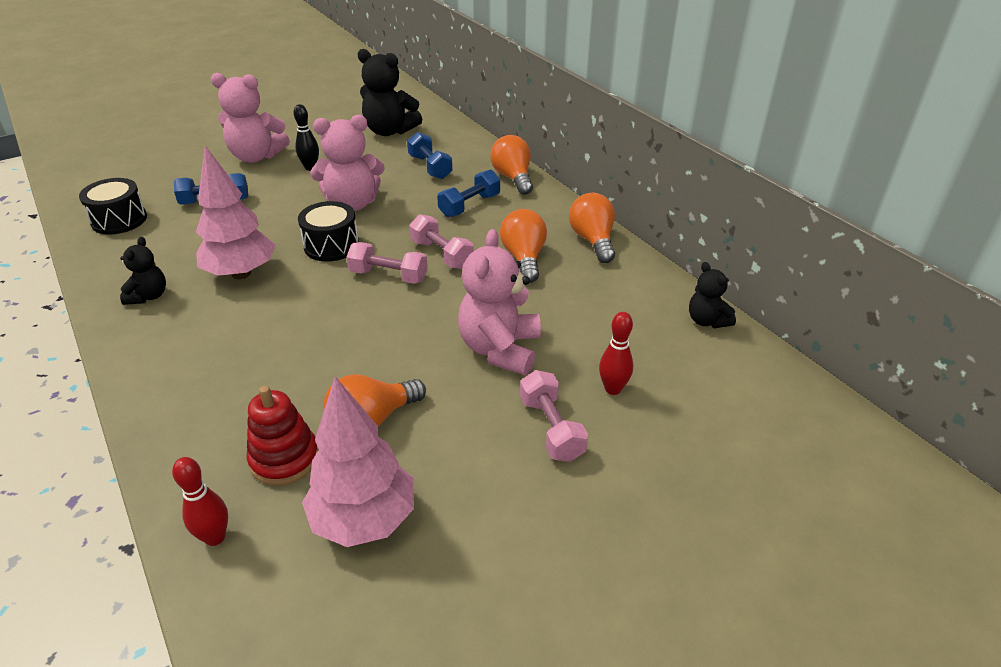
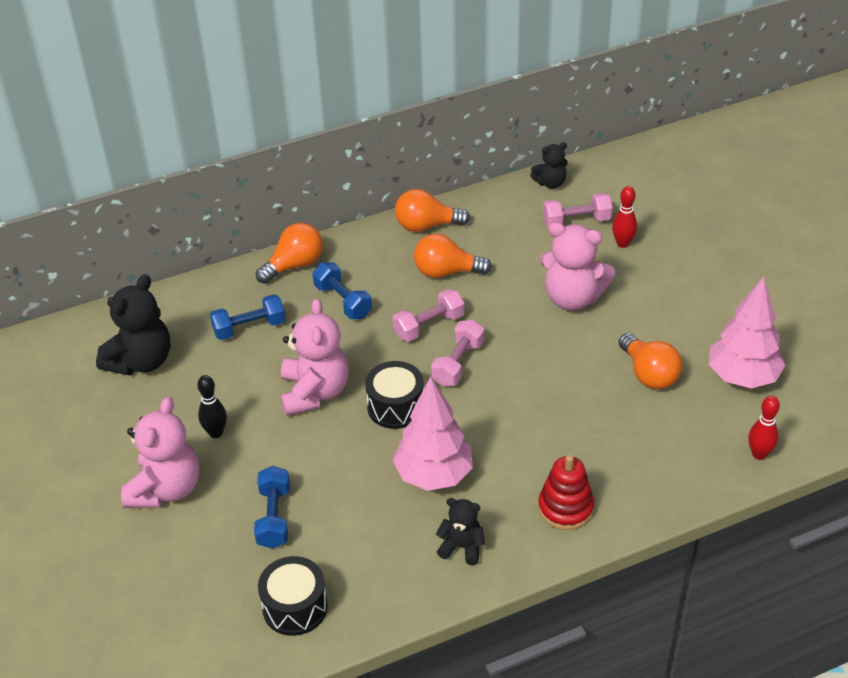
camera: 80 degrees left, 5 degrees up
red stacking toy [247,386,319,486] -> red stacking toy moved to [538,455,594,530]
orange light bulb [490,135,533,195] -> orange light bulb turned 150 degrees clockwise [256,223,323,284]
pink dumbbell [520,370,588,462] -> pink dumbbell moved to [543,193,613,227]

